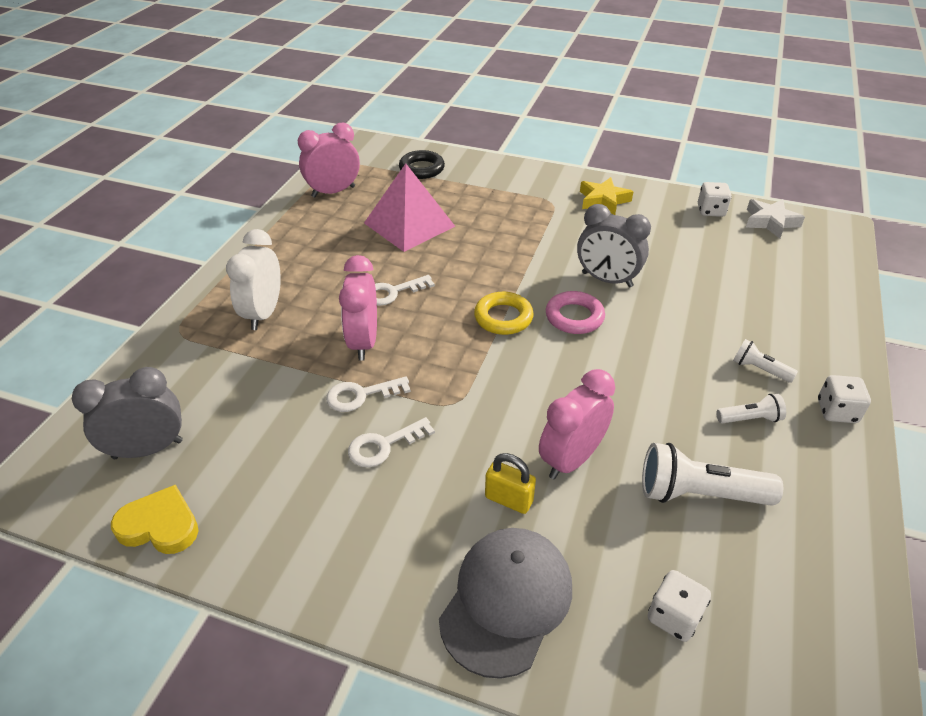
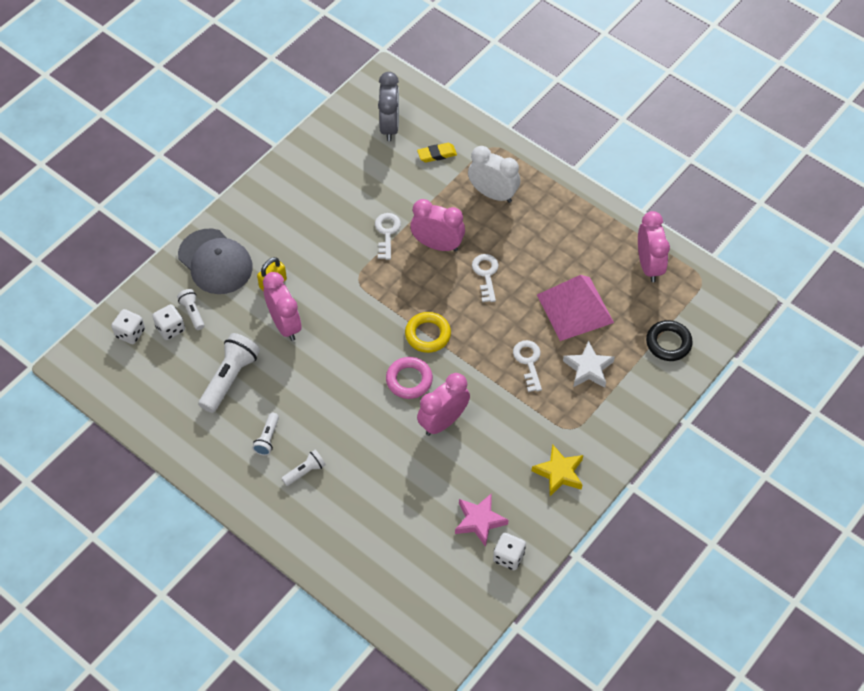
camera: 110 degrees right, 15 degrees up
yellow heart [111,485,199,554] -> none
white key [348,417,435,468] -> white key moved to [513,340,542,392]
grey clock [577,204,651,287] -> pink clock [417,373,470,436]
white star [746,199,805,239] -> white star moved to [563,341,615,388]
white dice [818,375,871,423] -> white dice moved to [111,309,145,344]
none -> white flashlight [177,289,205,330]
none -> yellow eraser [417,143,457,163]
none -> pink star [455,493,508,547]

